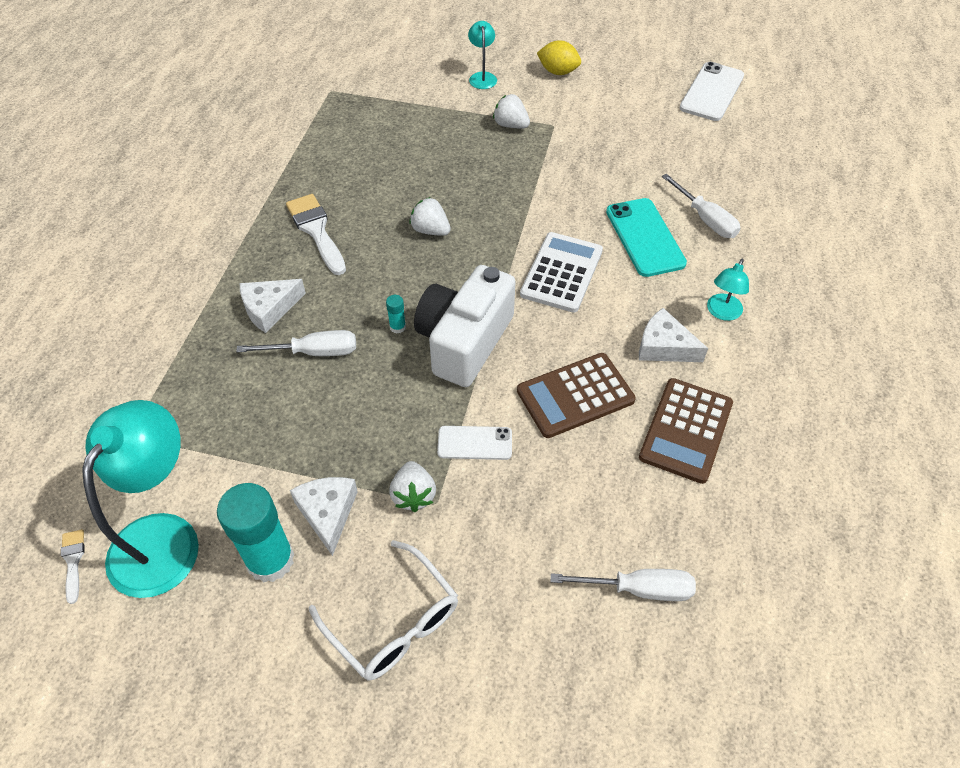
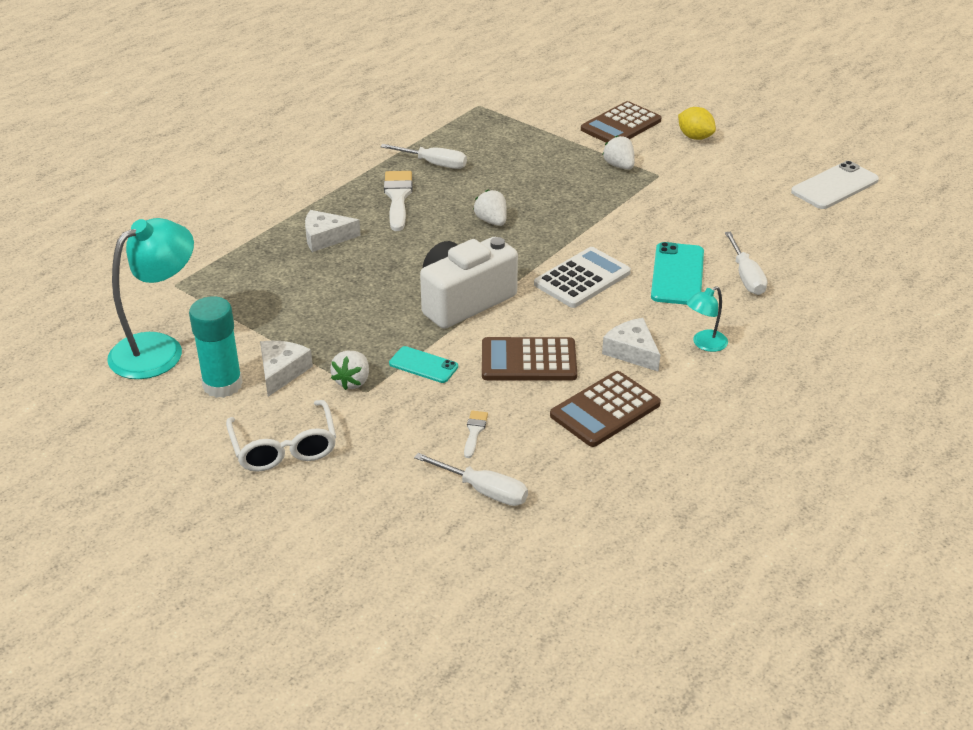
camera: 25 degrees right, 15 degrees down
white brush [61,529,85,604] -> white brush moved to [464,411,488,458]
white screwdriver [236,330,356,356] -> white screwdriver moved to [380,144,467,169]
turquoise glue stick [386,295,406,334] -> none
white phone [437,426,512,460] -> turquoise phone [389,346,458,383]
turquoise lamp [468,21,497,89] -> brown calculator [581,101,661,143]

